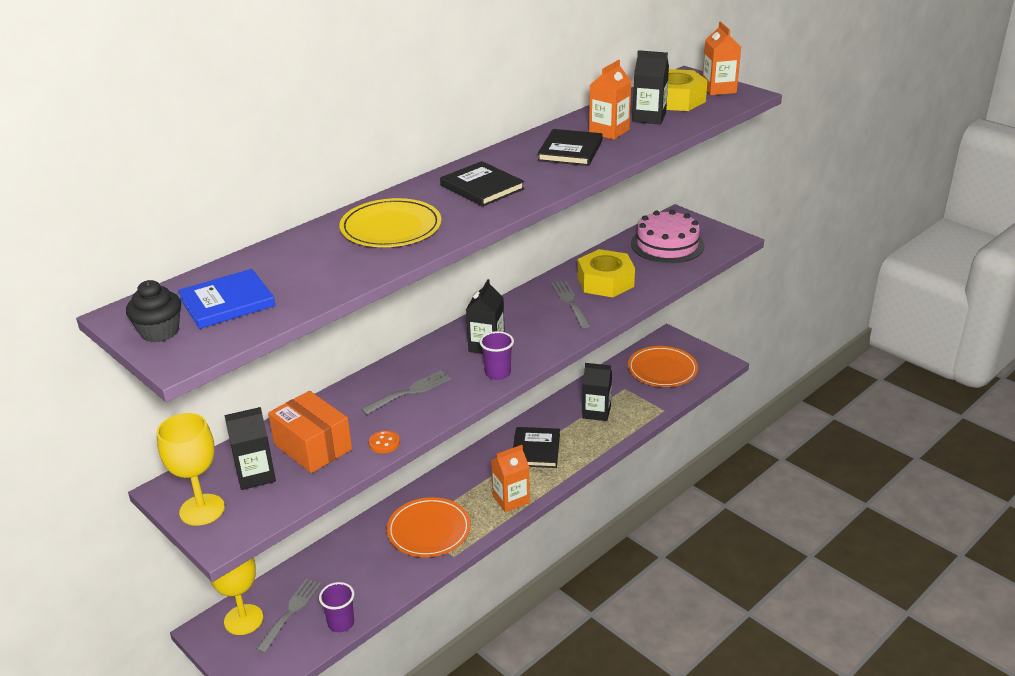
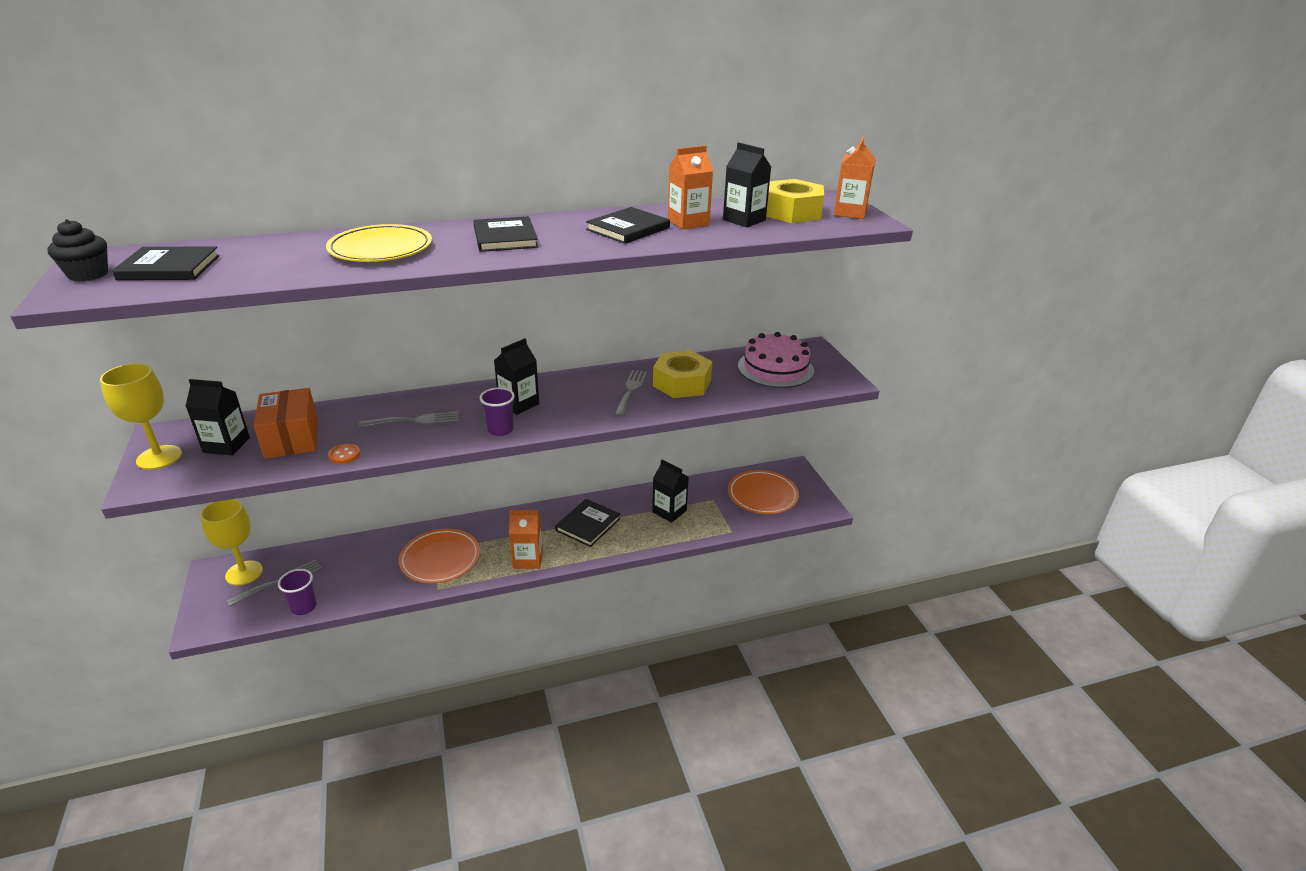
camera: 25 degrees right, 0 degrees up
blue book [178,269,275,329] -> black book [112,247,220,280]

